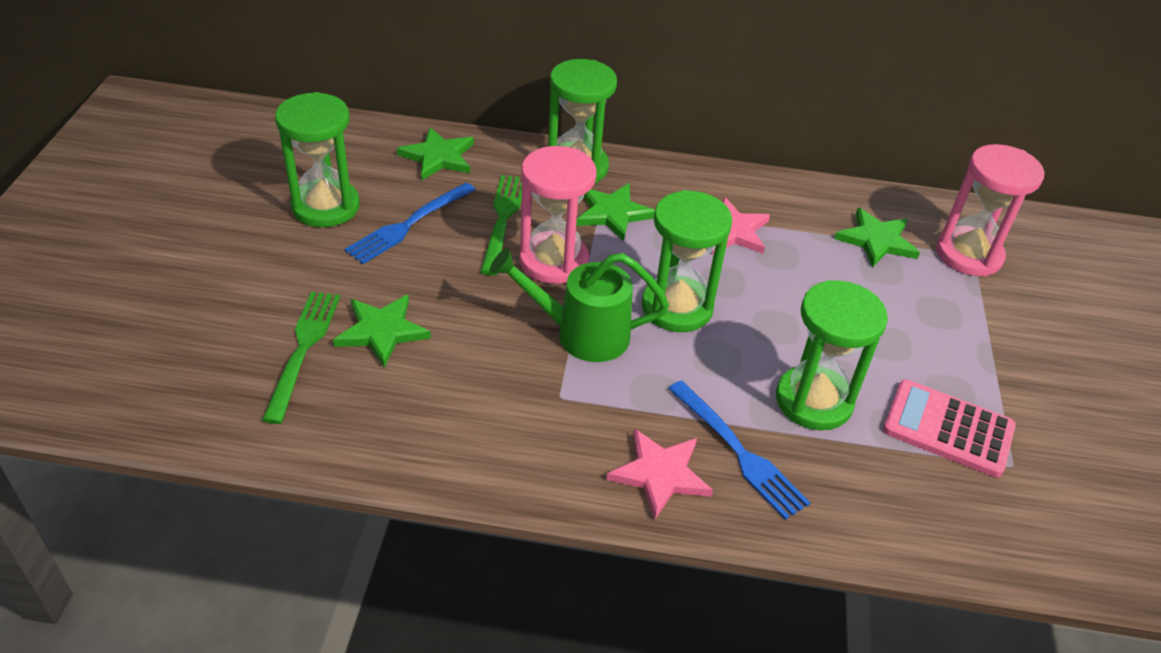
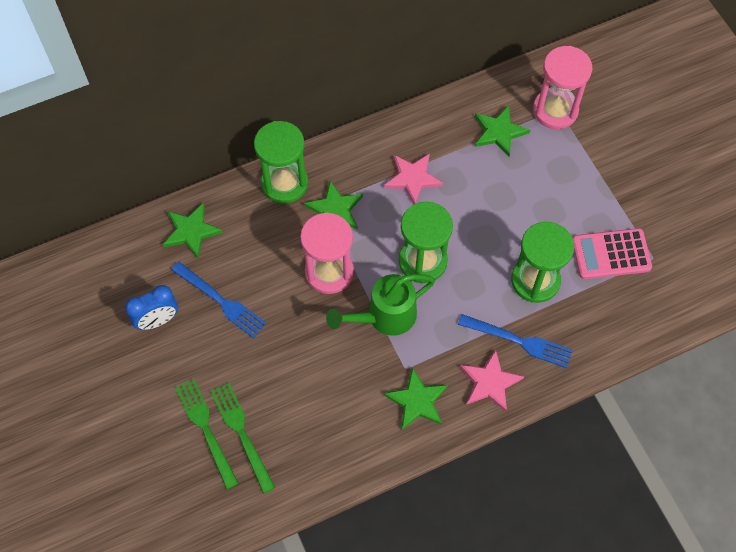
camera: 30 degrees left, 20 degrees up
green hourglass [275,92,360,227] -> blue clock [125,285,178,330]
green star [333,295,431,368] -> green star moved to [384,367,448,430]
blue fork [345,183,476,264] -> blue fork turned 60 degrees counterclockwise [171,262,267,338]
green fork [480,175,522,276] -> green fork moved to [175,379,239,489]

